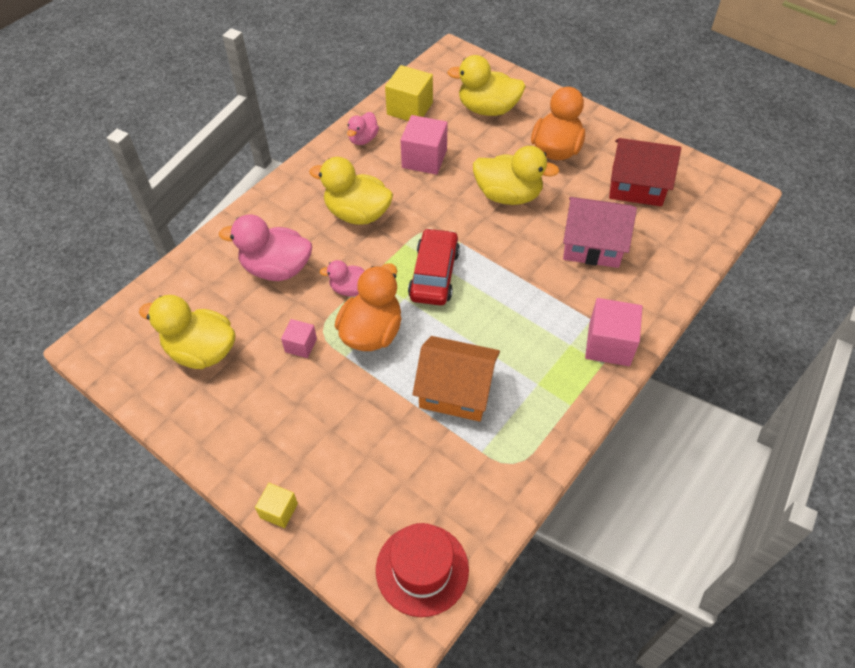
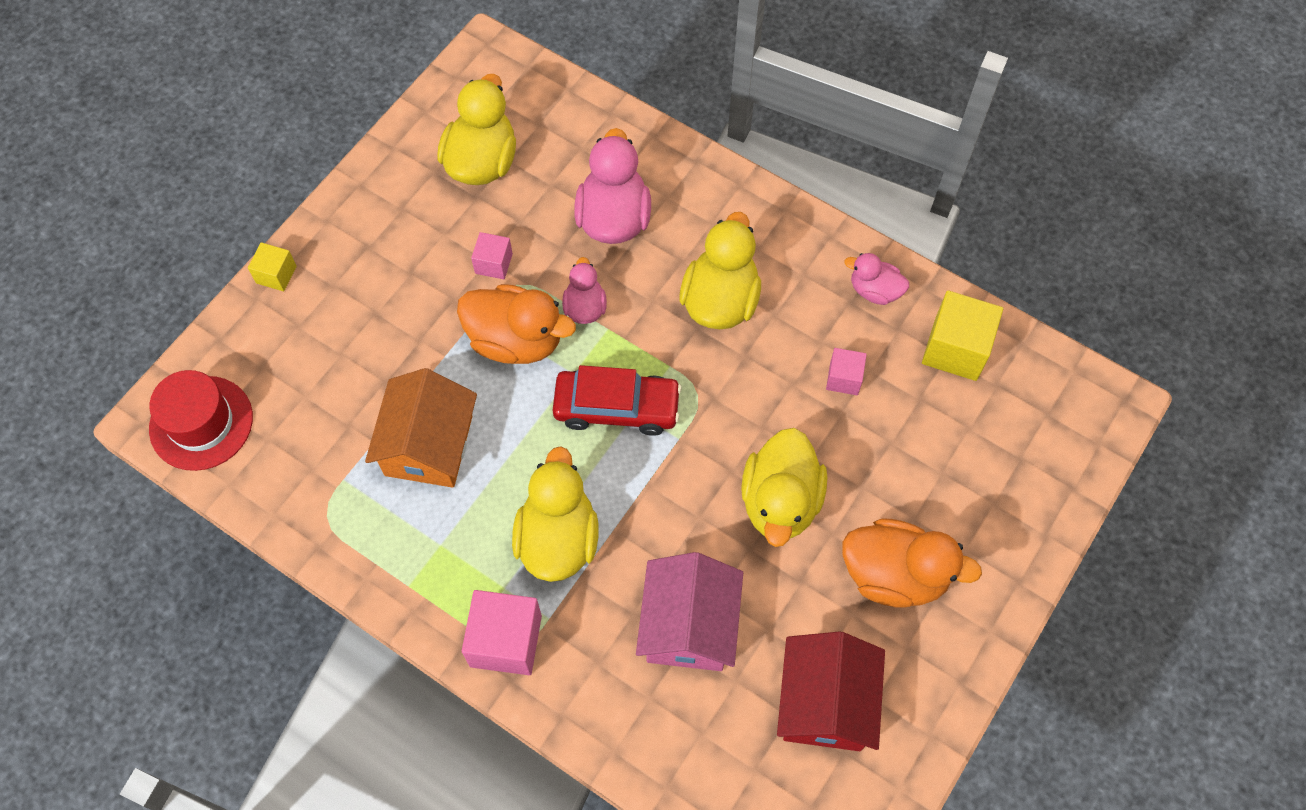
camera: 85 degrees right, 10 degrees up
pink cube [400,115,448,175] -> pink cube [826,348,867,395], size x0.56
yellow duck [447,55,526,116] -> yellow duck moved to [512,446,599,582]

